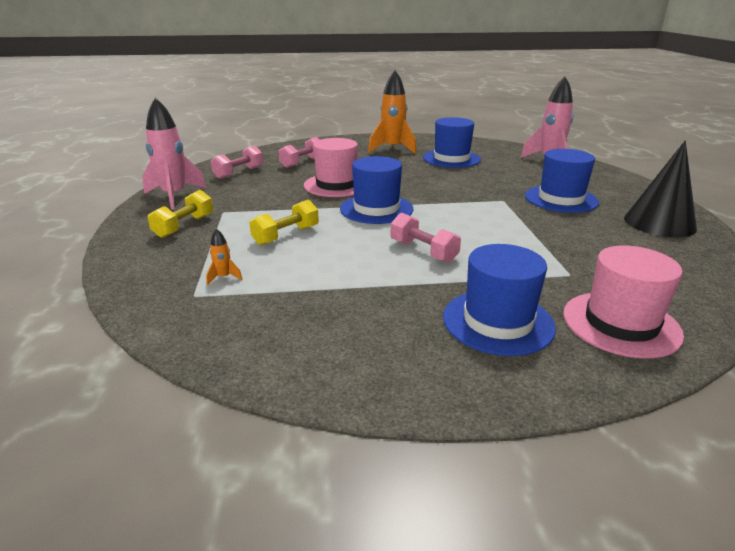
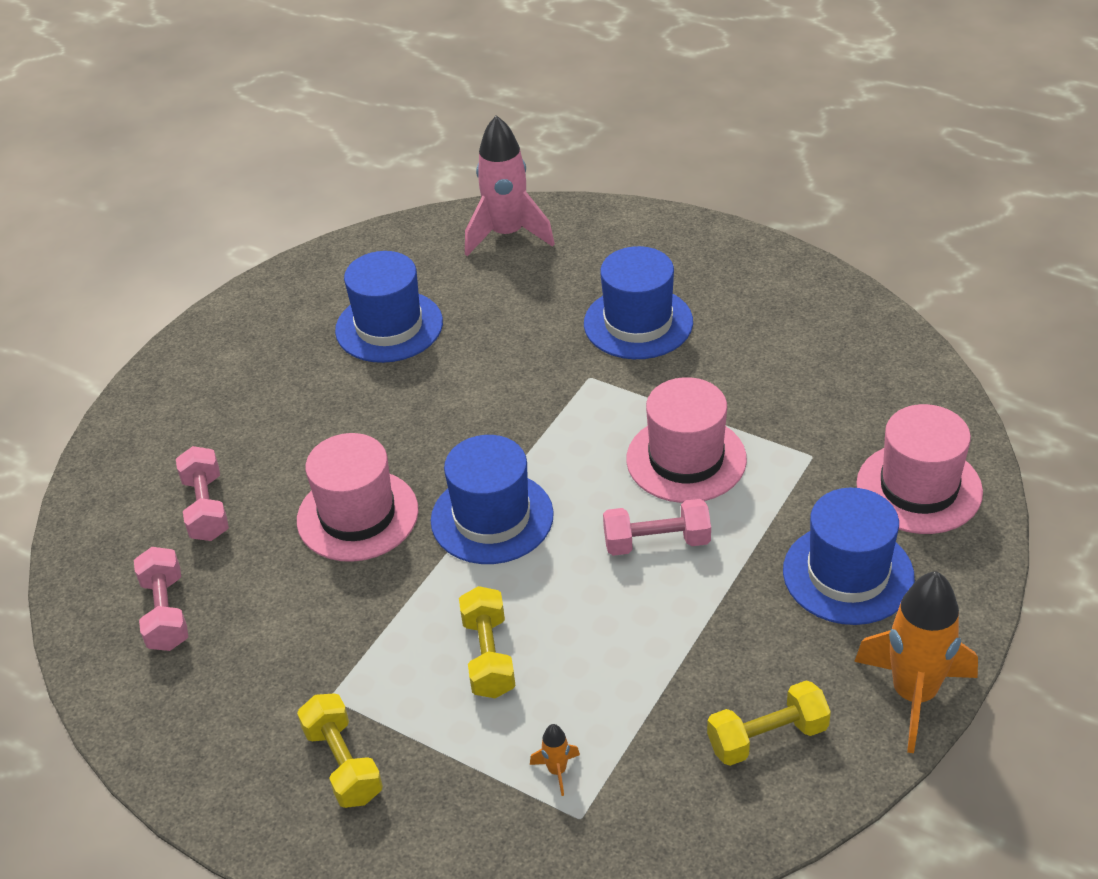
camera: 50 degrees left, 15 degrees up
pink rocket [142,97,206,210] -> none
orange rocket [368,70,417,154] -> orange rocket moved to [854,571,978,753]
black cone [624,141,697,237] -> none
none -> pink hat [626,377,747,503]
none -> yellow dumbbell [707,680,831,766]

